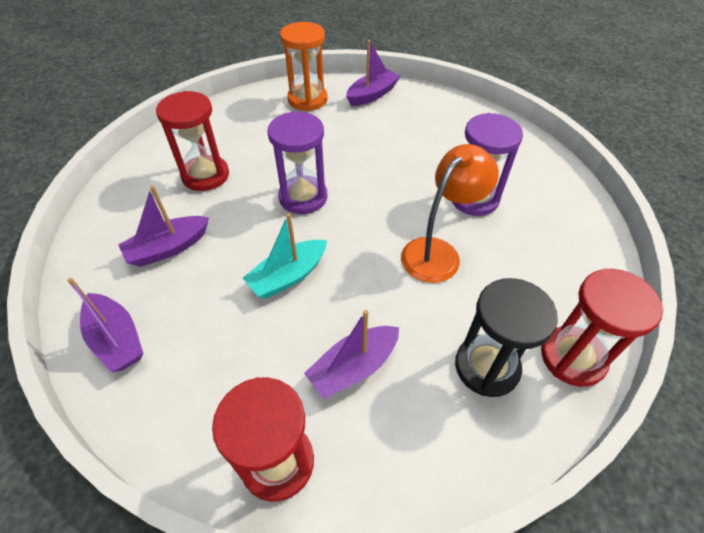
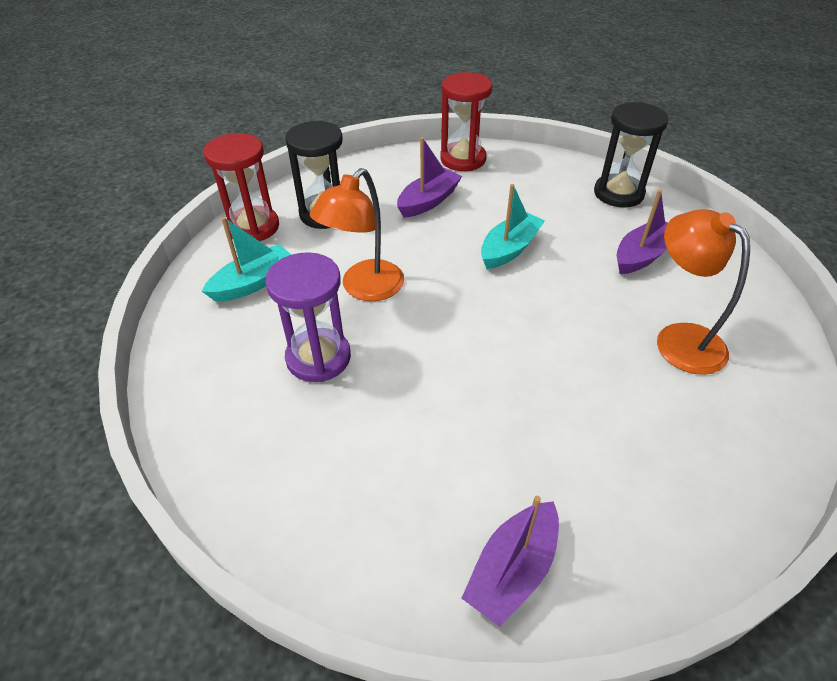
camera: 170 degrees right, 5 degrees down
purple boat [67,278,143,372] -> black hourglass [594,102,669,208]
red hourglass [156,91,229,191] -> orange lamp [657,209,750,375]
purple hourglass [267,111,327,214] -> none
orange hourglass [280,22,328,111] -> none
none -> turquoise boat [202,217,291,302]

